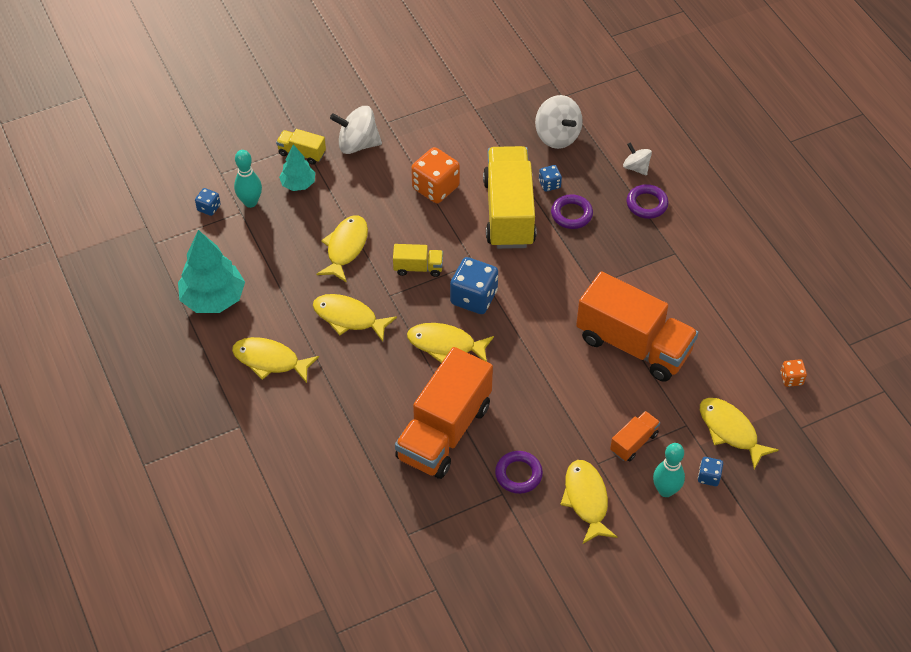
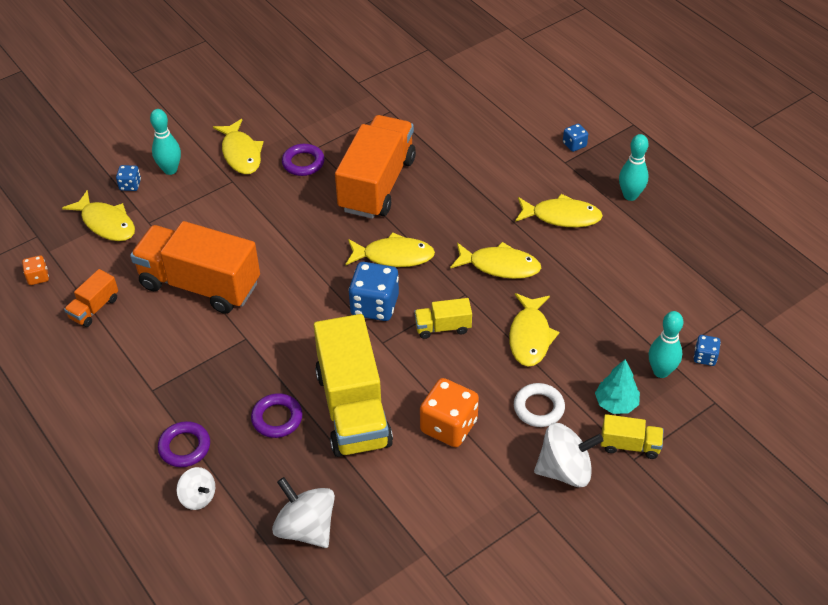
camera: 170 degrees right, 5 degrees down
turquoise tree [178,230,245,313] -> none
blue dice [539,165,562,192] -> blue dice moved to [563,124,588,152]
orange truck [610,411,660,461] -> orange truck moved to [64,269,118,327]
none -> white ring [514,383,565,427]
none -> turquoise bowling pin [619,134,648,201]

